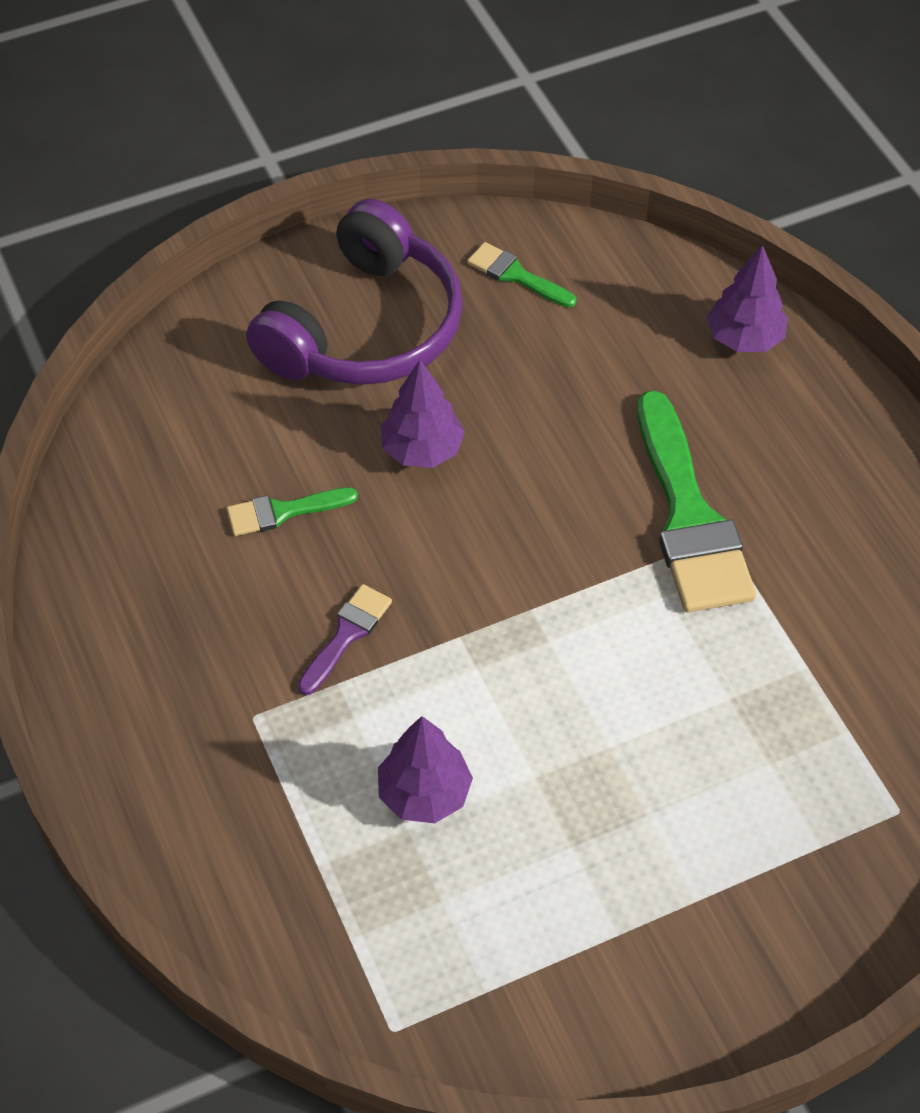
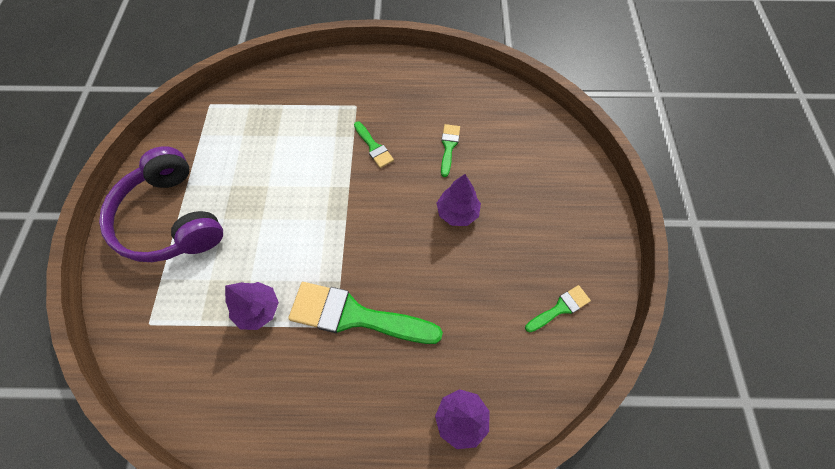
camera: 115 degrees right, 10 degrees up
purple headphones [246,199,463,385] -> purple headphones moved to [99,146,223,262]
purple brush [298,584,392,695] -> green brush [354,121,394,168]
purple tree [378,716,473,823] -> purple tree moved to [225,282,279,330]

